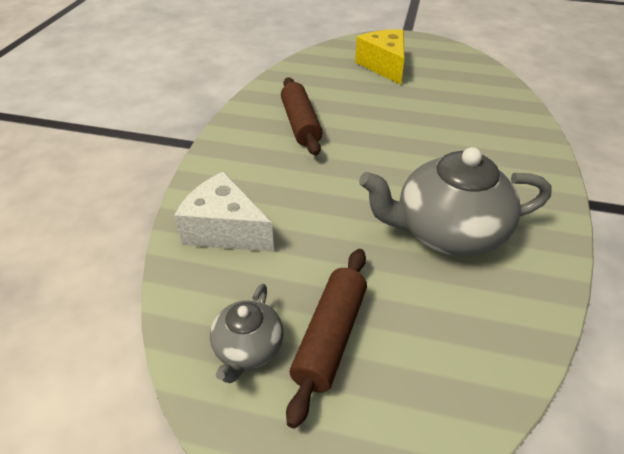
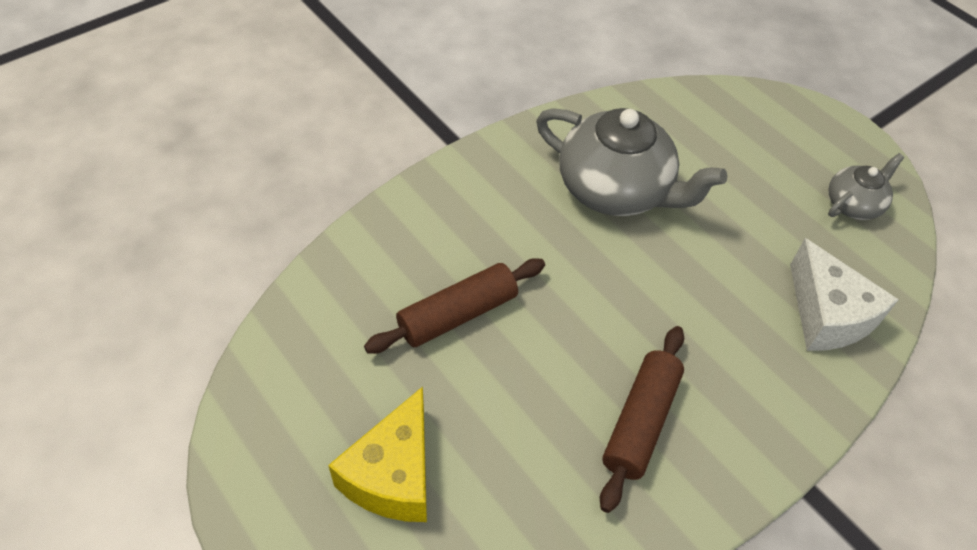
camera: 145 degrees left, 10 degrees up
brown rolling pin [286,249,367,429] -> brown rolling pin moved to [364,258,545,354]

